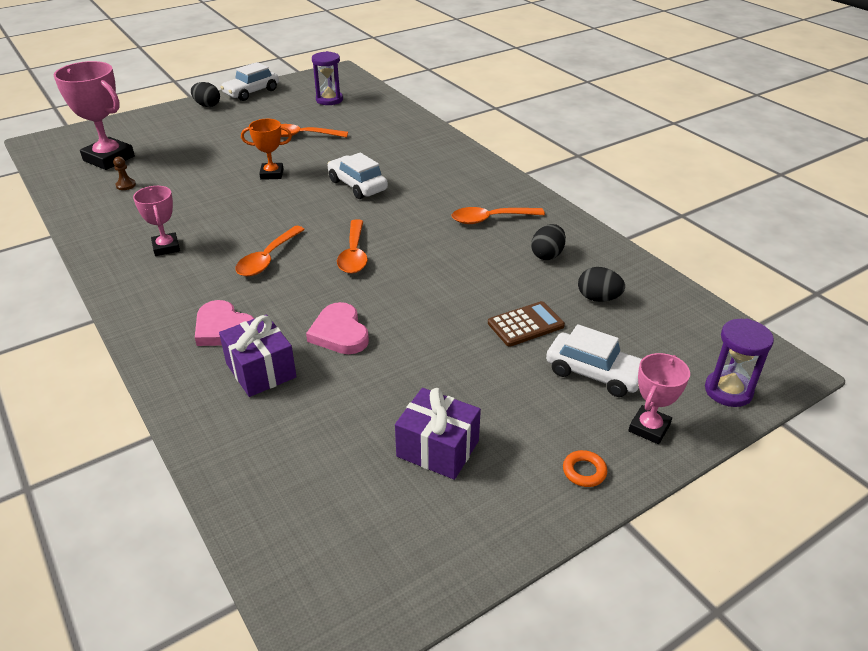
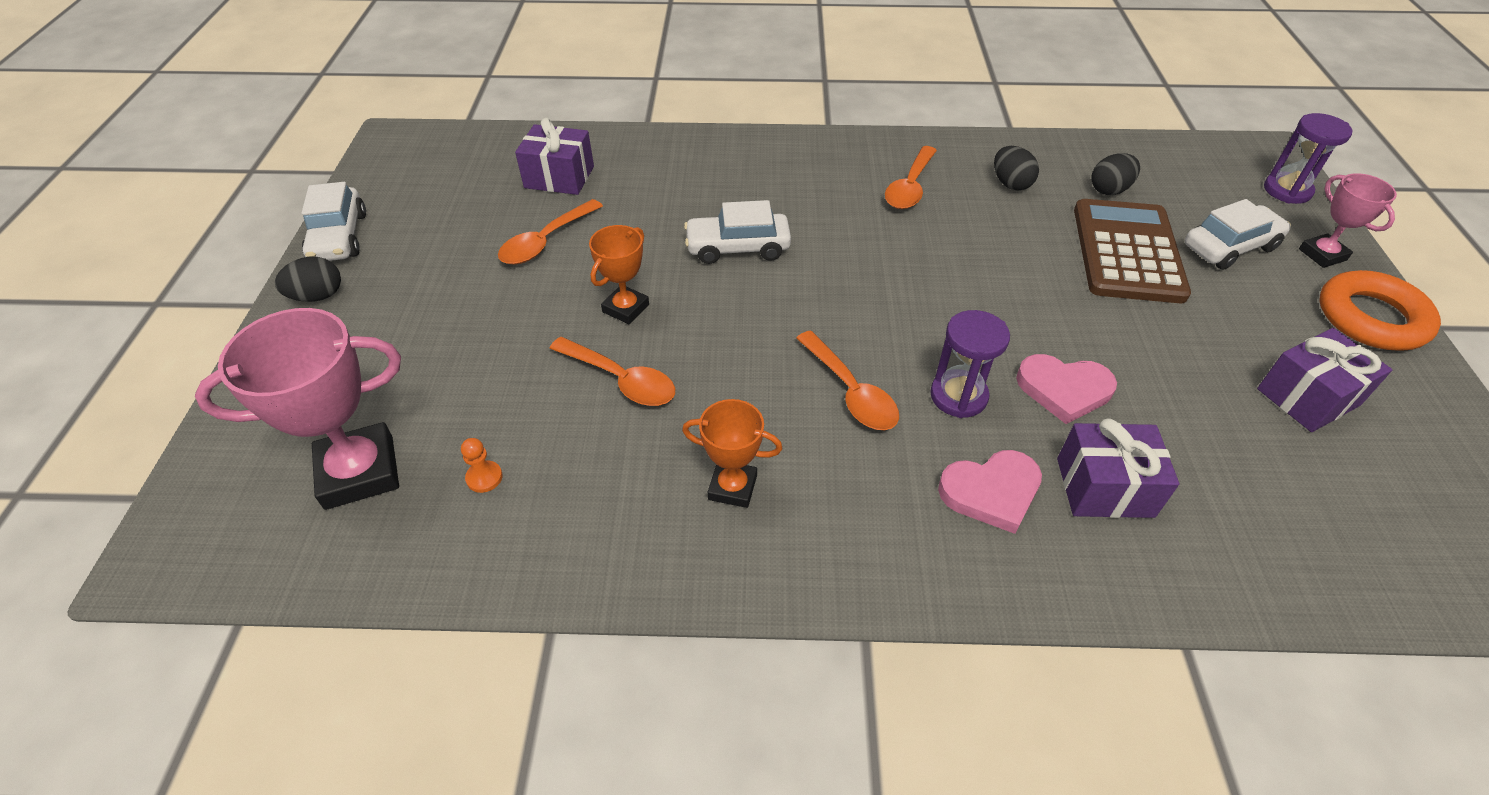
camera: 55 degrees left, 10 degrees up
brown pawn [113,156,136,190] -> orange pawn [461,438,502,493]
pink trophy [133,186,180,256] -> orange trophy [682,399,782,508]
purple hourglass [312,51,343,105] -> purple hourglass moved to [930,310,1010,418]
orange spoon [337,219,368,274] -> orange spoon moved to [549,337,675,406]
brown calculator [488,301,565,346] -> brown calculator [1074,199,1191,303], size x1.83
orange ring [563,450,607,487] -> orange ring [1319,270,1441,351], size x2.34
none -> purple gift [515,118,594,195]

